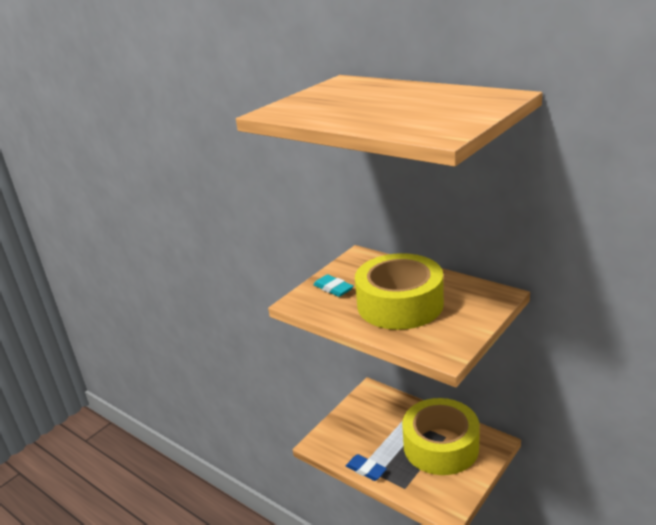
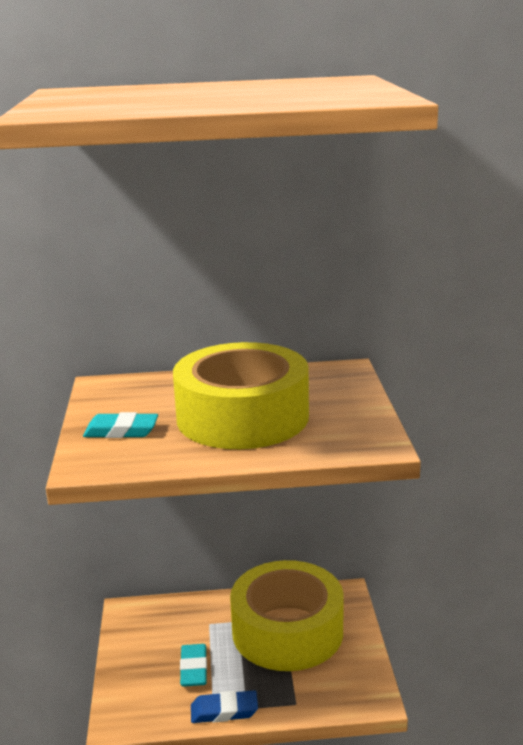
camera: 45 degrees left, 5 degrees down
none -> turquoise eraser [180,644,207,687]

